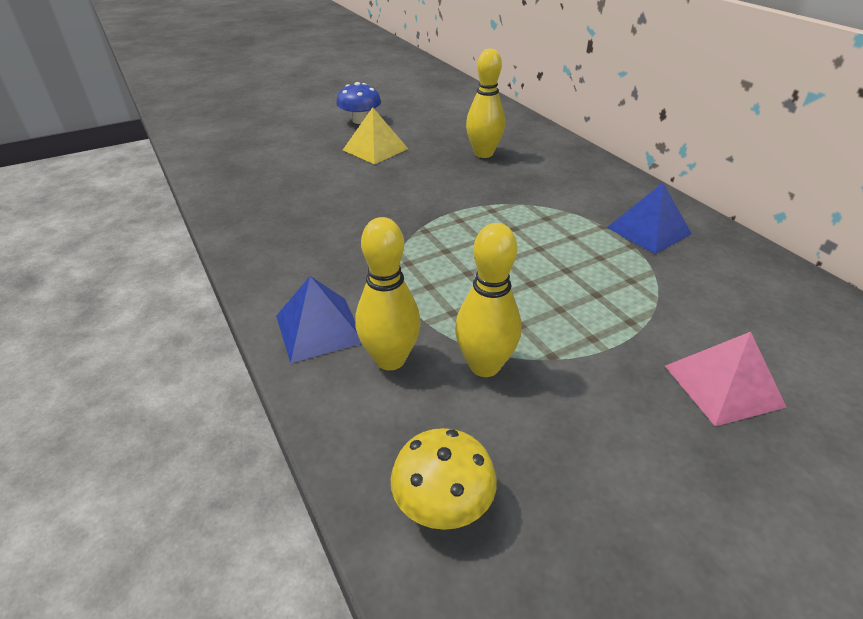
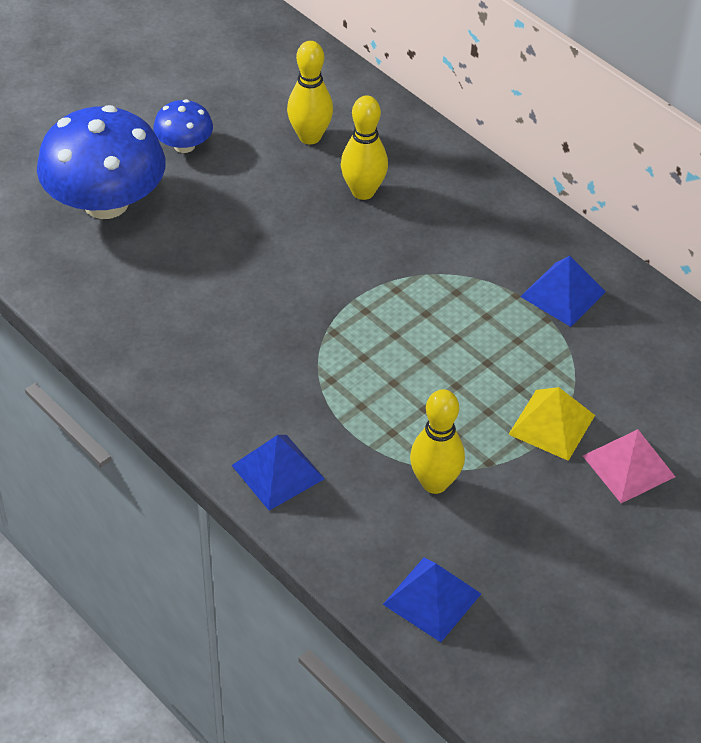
camera: 15 degrees left, 10 degrees up
yellow pyramid [343,107,408,164] -> yellow pyramid moved to [508,387,595,461]
yellow bowling pin [355,217,421,371] -> yellow bowling pin moved to [287,41,333,144]
yellow mushroom [390,428,497,530] -> blue pyramid [383,557,481,642]
none -> blue mushroom [37,105,166,219]

